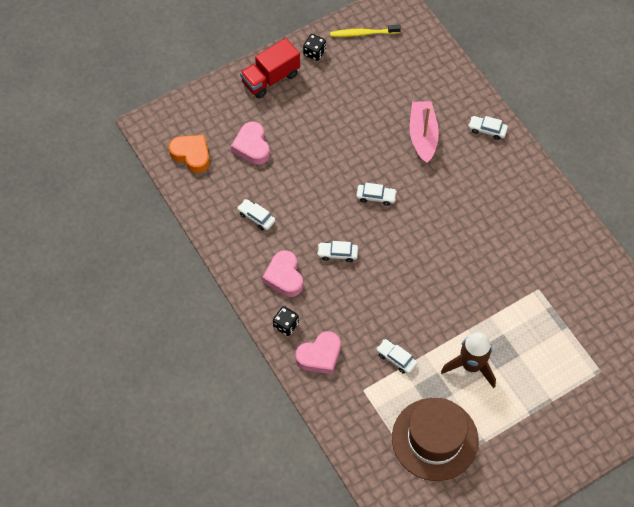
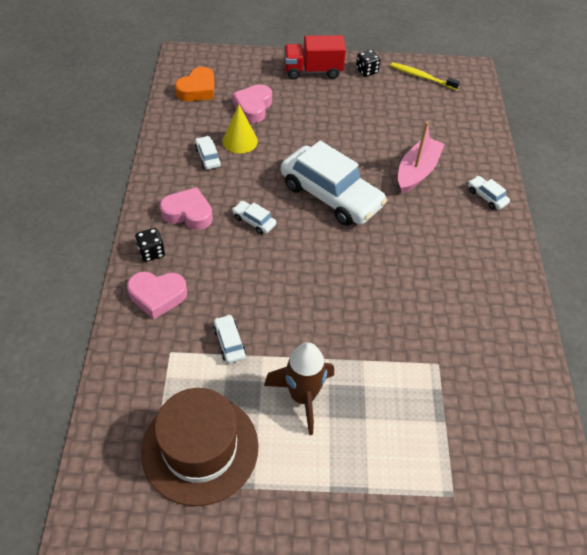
camera: 30 degrees right, 10 degrees down
orange heart [169,135,210,173] -> orange heart turned 60 degrees clockwise [175,67,215,101]
pink heart [262,250,303,297] -> pink heart turned 90 degrees clockwise [160,187,213,230]
white car [356,183,397,206] -> white car [281,141,387,226], size x2.46
none -> yellow cone [222,105,258,154]

